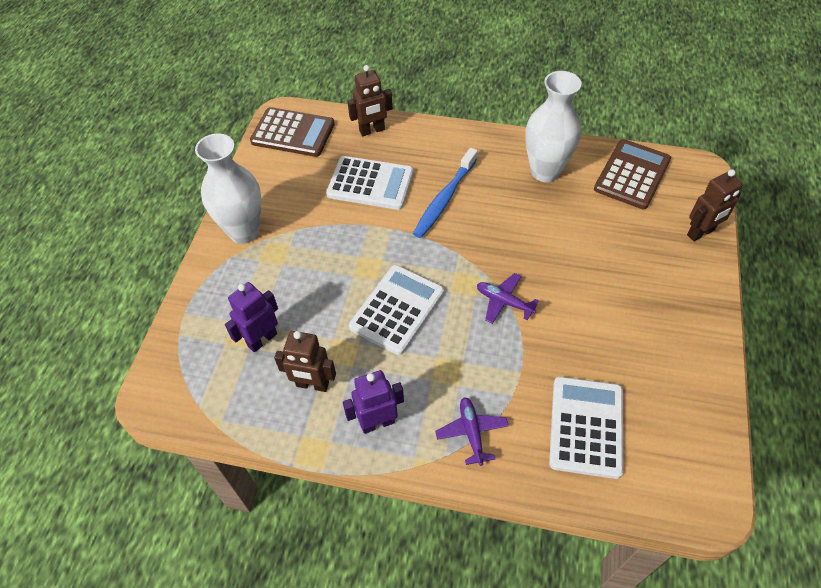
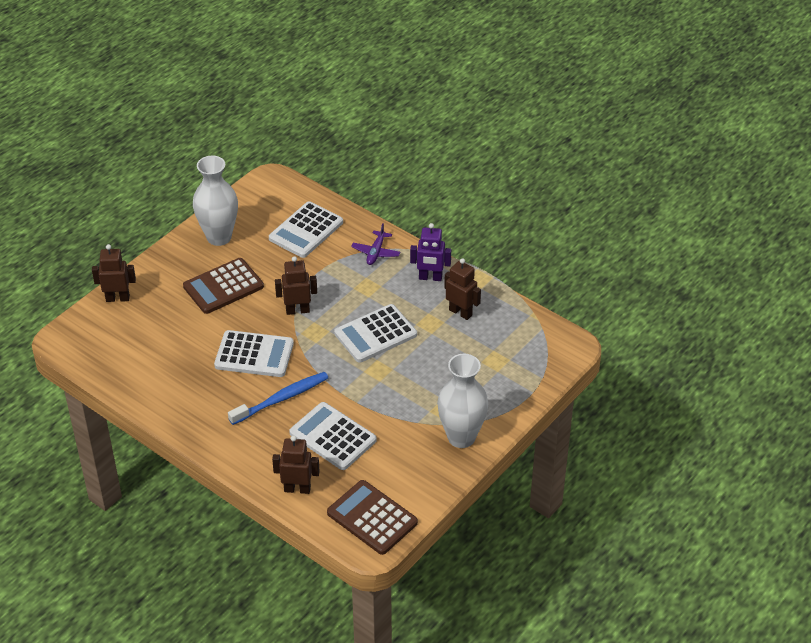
camera: 155 degrees left, 10 degrees down
purple robot [225,282,278,352] -> none
purple plane [477,273,539,324] -> brown robot [275,256,317,315]
white vase [525,71,582,182] -> white vase moved to [193,156,238,246]
brown calculator [594,139,671,209] -> brown calculator moved to [183,258,264,314]
none -> white calculator [214,330,294,377]

